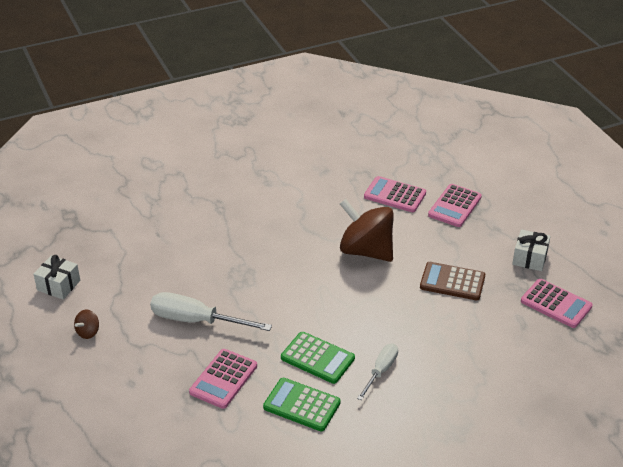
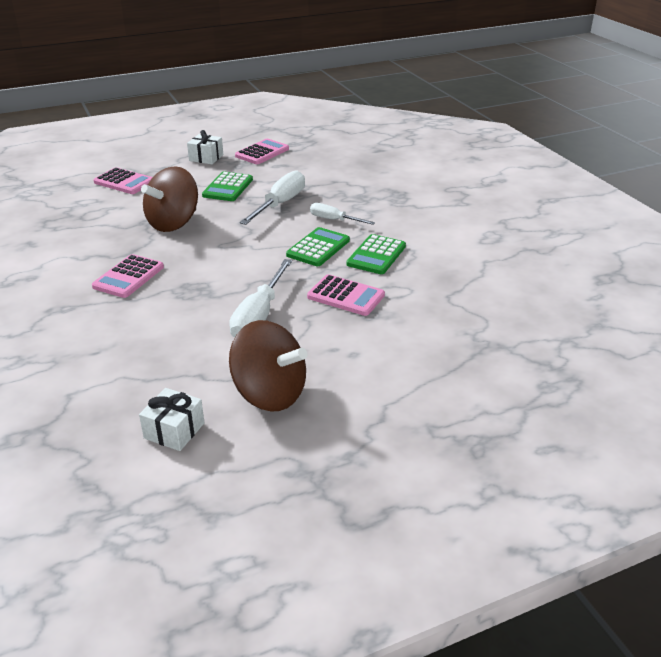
camera: 90 degrees left, 5 degrees down
brown spinning top [74,310,99,339] -> brown spinning top [229,320,307,412], size x2.44
pink calculator [364,176,426,212] -> pink calculator moved to [92,254,164,298]
brown calculator [420,262,485,300] -> green calculator [202,172,253,201]
none -> white screwdriver [240,170,305,225]

